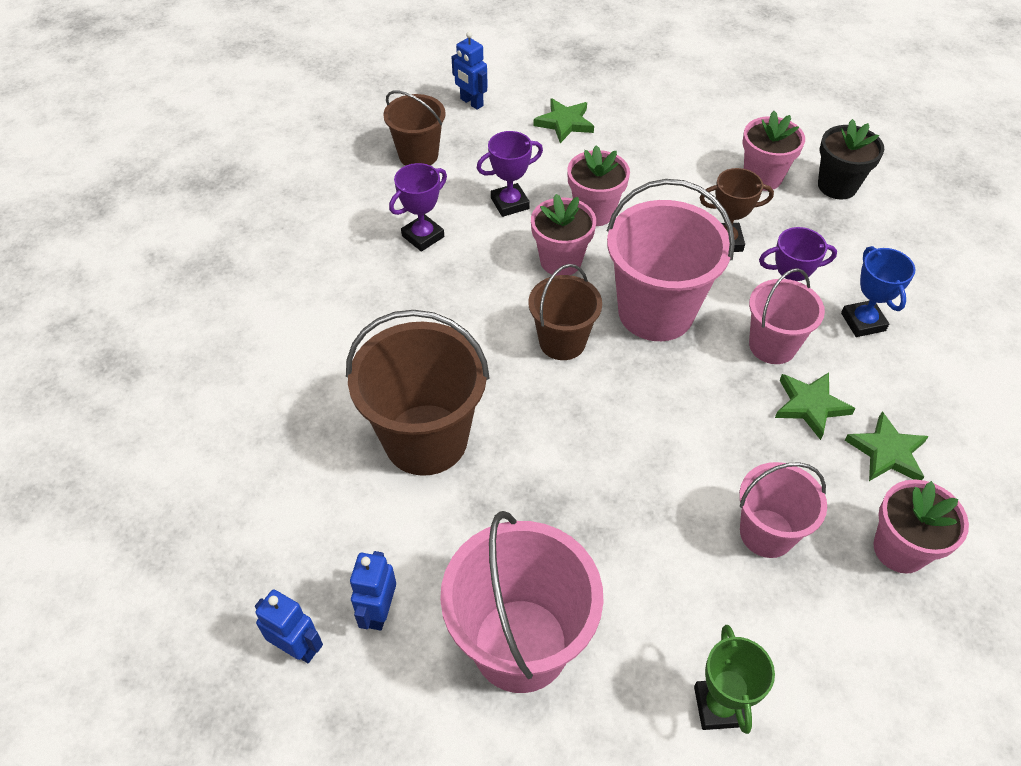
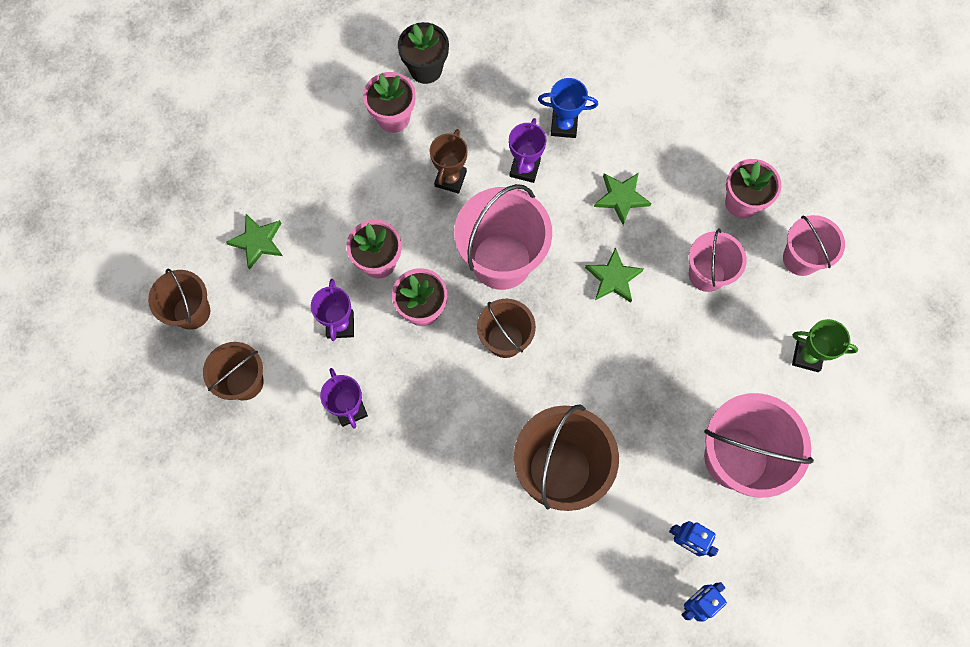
camera: 70 degrees left, 20 degrees up
blue robot [452,32,488,110] -> brown bucket [148,268,210,330]
pink bucket [749,268,825,364] -> pink bucket moved to [783,215,845,276]
green star [845,412,929,481] -> green star moved to [585,247,644,303]

